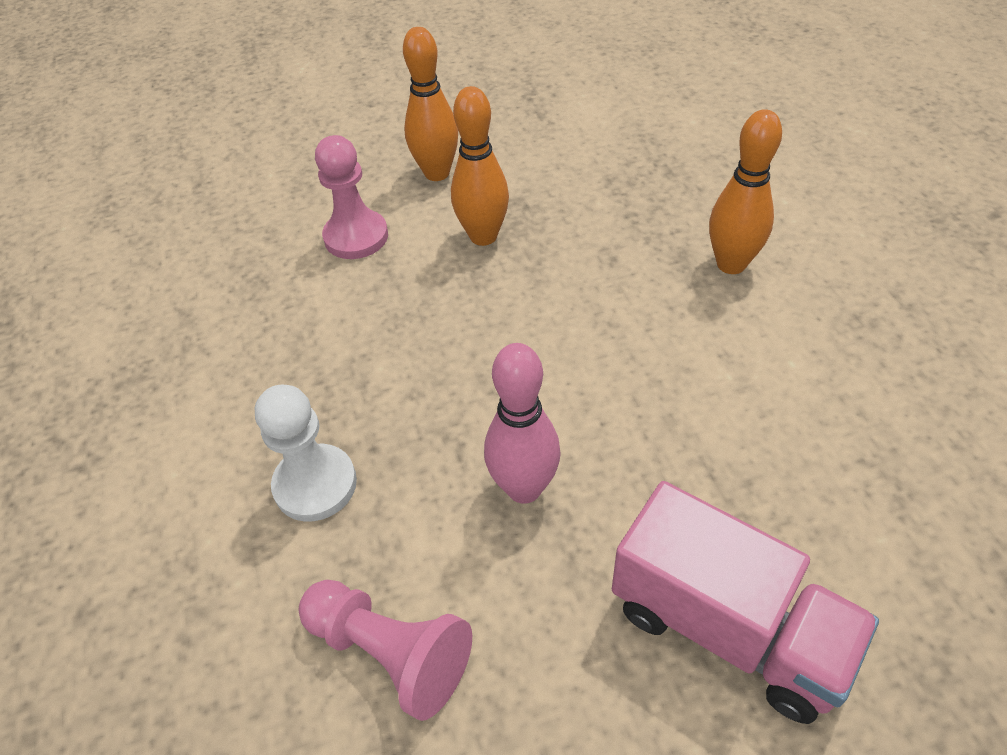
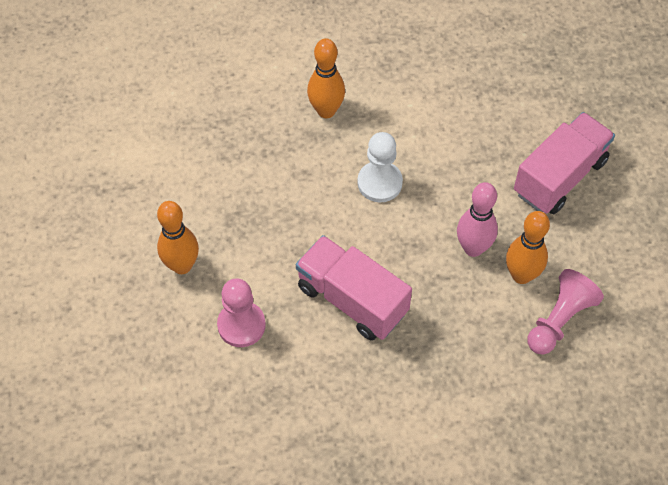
camera: 85 degrees left, 10 degrees up
white pawn [255,385,357,522] -> white pawn moved to [357,132,403,202]
orange bowling pin [451,86,509,246] -> orange bowling pin moved to [506,211,550,284]
none -> pink truck [296,235,412,341]

